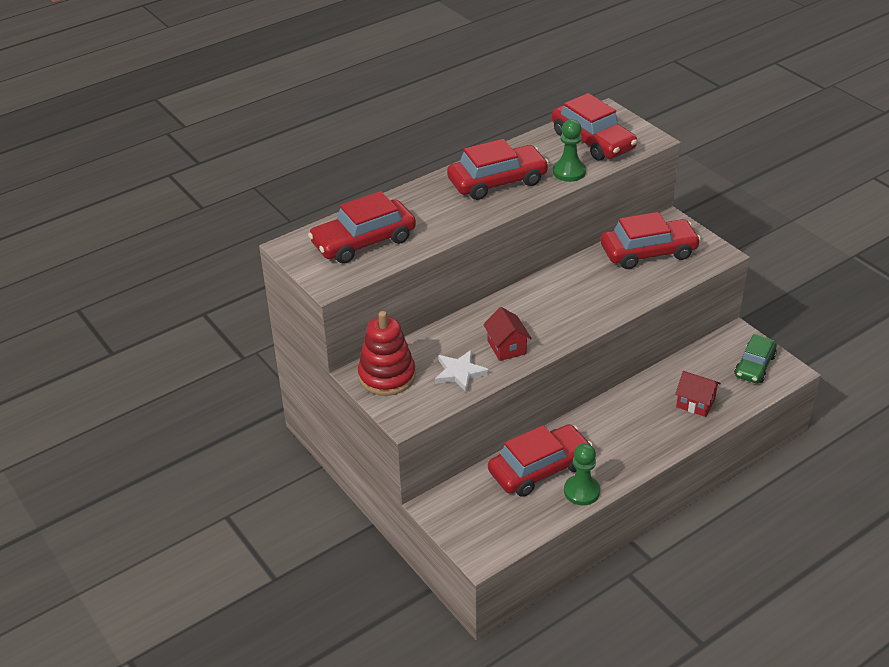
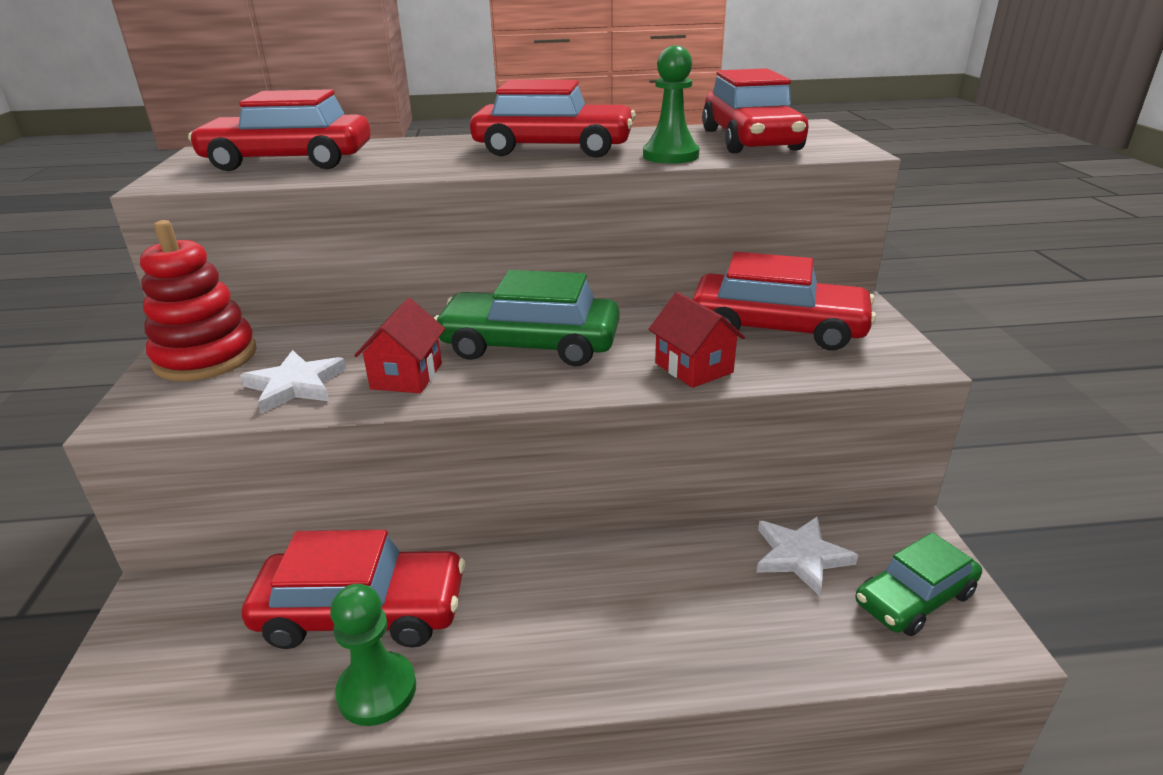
camera: 30 degrees right, 10 degrees down
red house [675,371,721,417] -> red house moved to [648,292,745,388]
none -> green car [434,270,620,367]
none -> white star [756,516,858,596]

